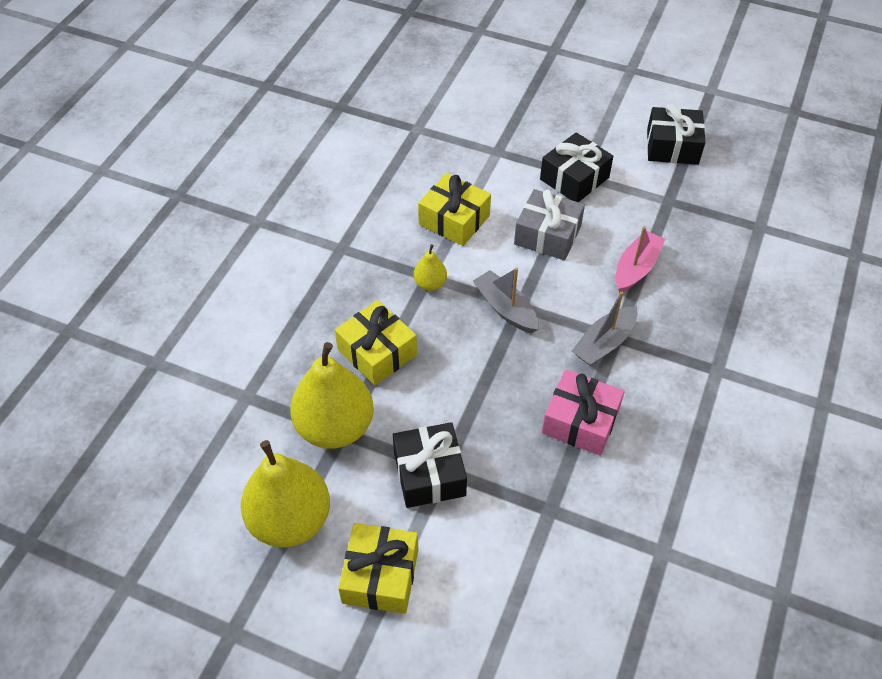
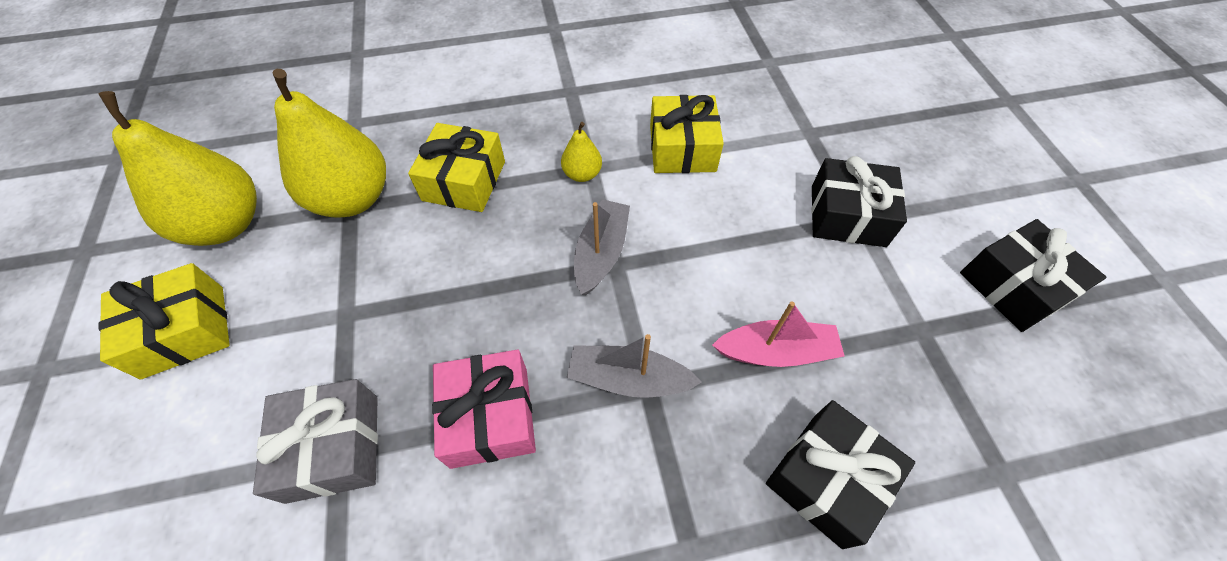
camera: 55 degrees right, 5 degrees up
black gift [393,422,467,508] -> black gift moved to [766,400,915,549]
grey gift [514,189,585,260] -> grey gift moved to [253,379,378,504]

